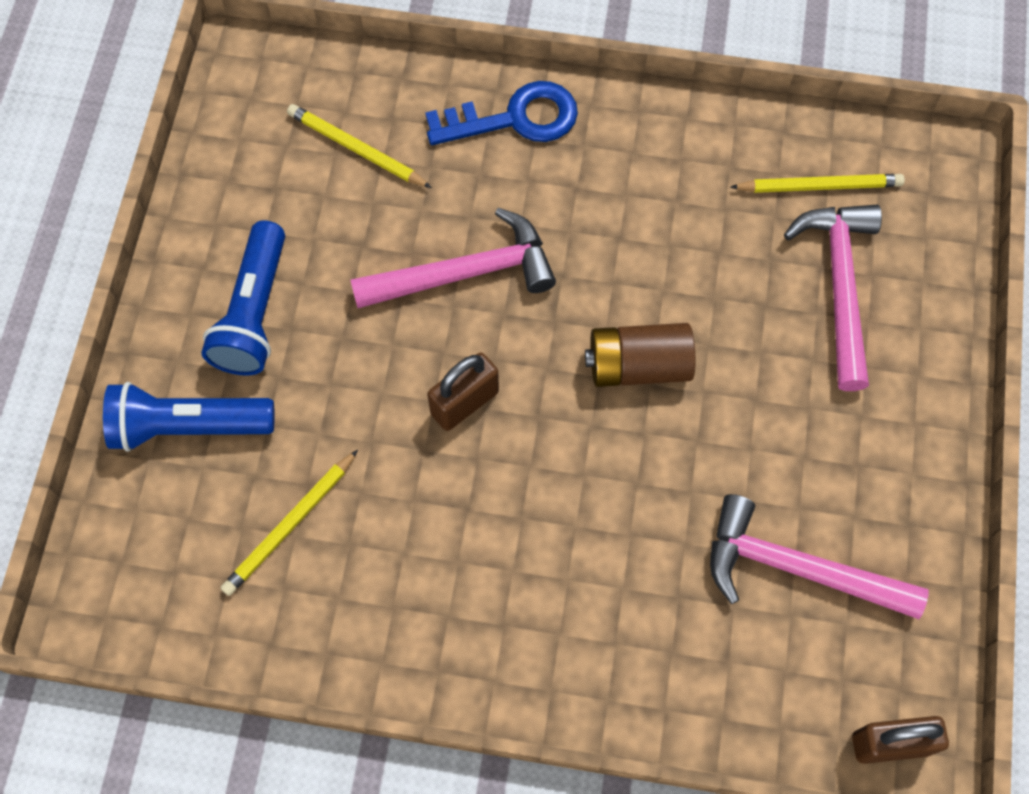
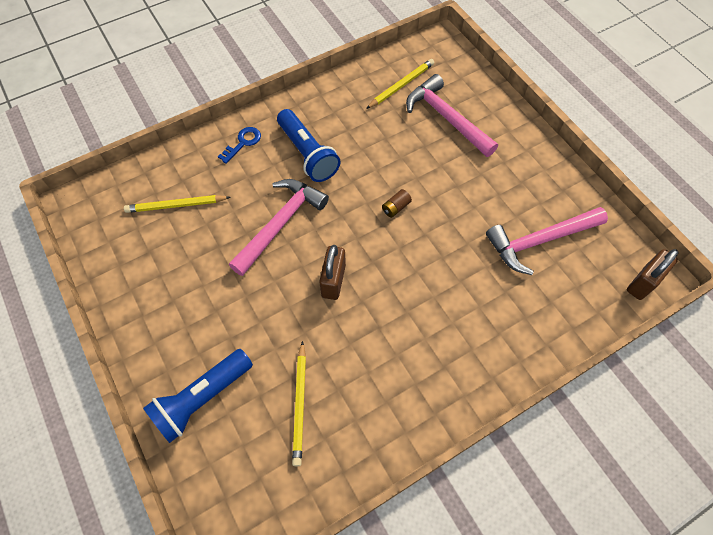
camera: 40 degrees left, 5 degrees down
blue flashlight [201,220,285,376] -> blue flashlight moved to [277,109,340,182]
blue key [425,81,578,145] -> blue key [218,127,261,164], size x0.57
brown battery [585,323,695,387] -> brown battery [382,189,412,218], size x0.49

